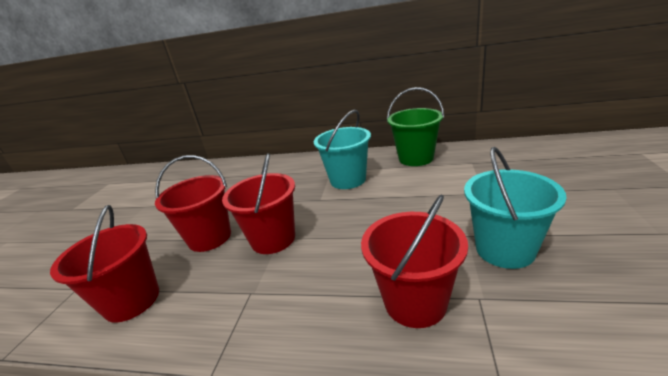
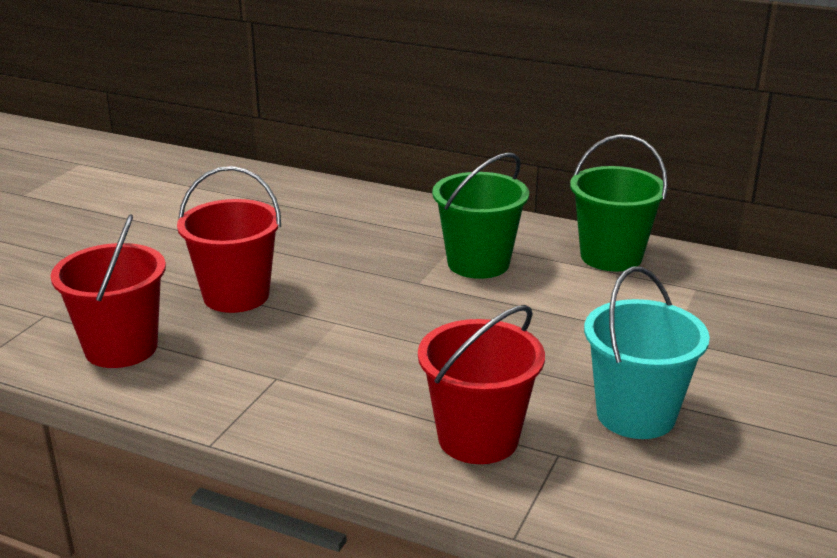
camera: 10 degrees right, 0 degrees up
red bucket [222,153,295,254] -> none
turquoise bucket [314,110,371,189] -> green bucket [432,153,529,279]

